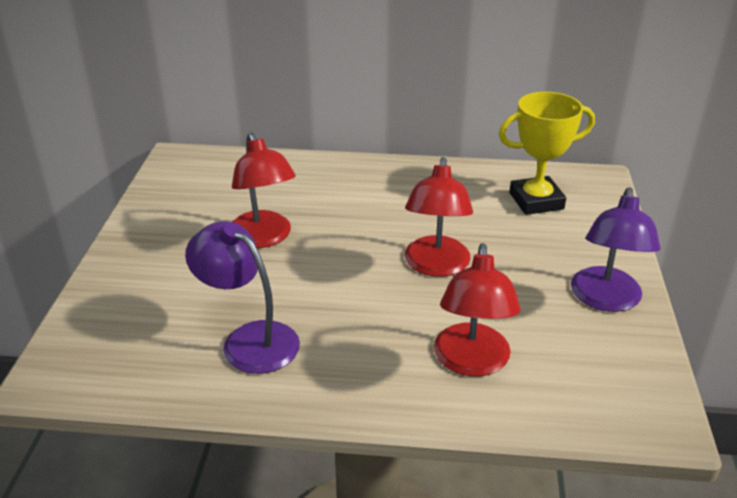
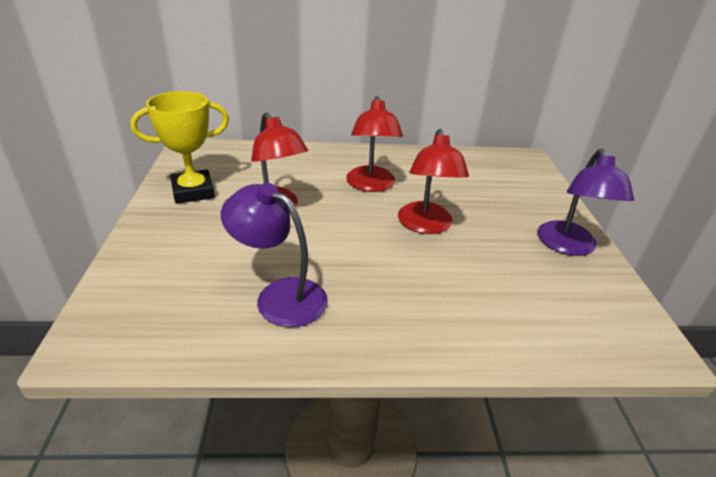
camera: 10 degrees left, 0 degrees up
red lamp [434,243,521,377] -> red lamp moved to [346,96,403,192]
yellow trophy [499,92,595,215] -> yellow trophy moved to [131,91,229,204]

